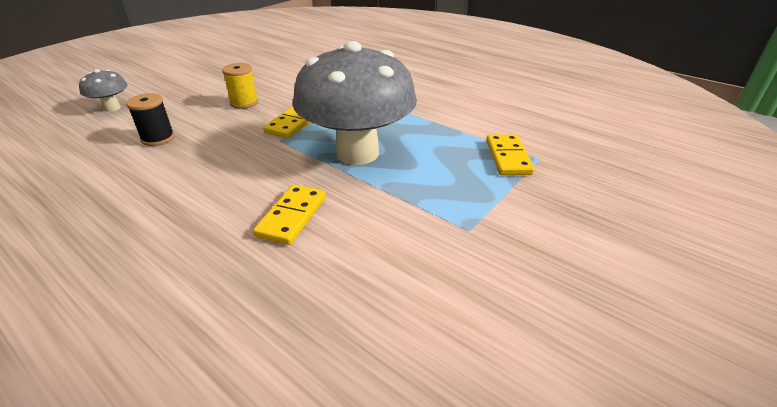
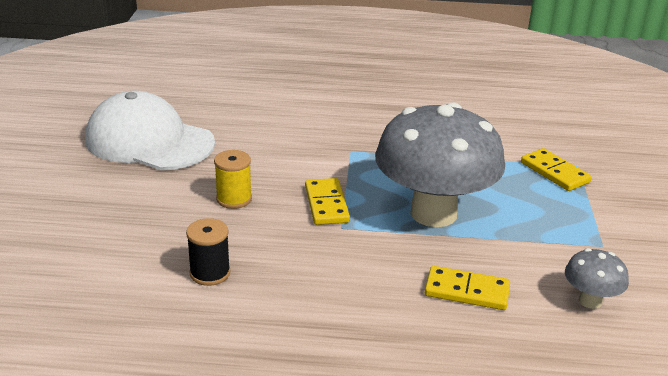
camera: 35 degrees left, 5 degrees down
grey mushroom [79,69,127,112] -> grey mushroom moved to [565,248,629,309]
yellow domino [253,185,326,245] -> yellow domino turned 60 degrees counterclockwise [425,266,510,310]
none -> white cap [86,91,215,170]

